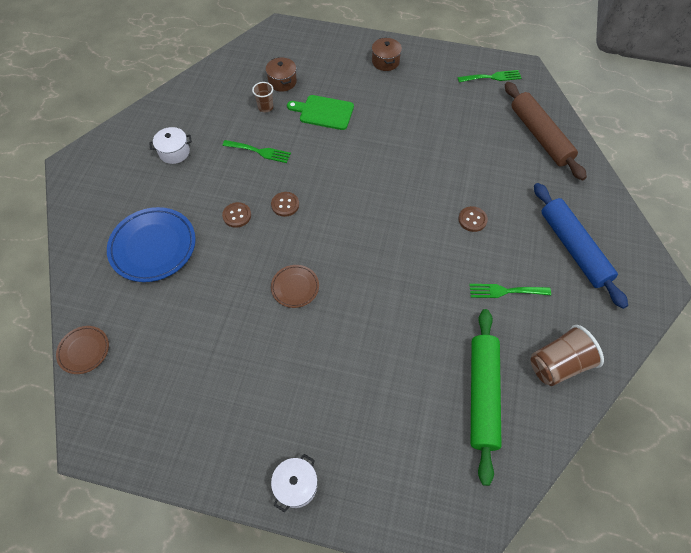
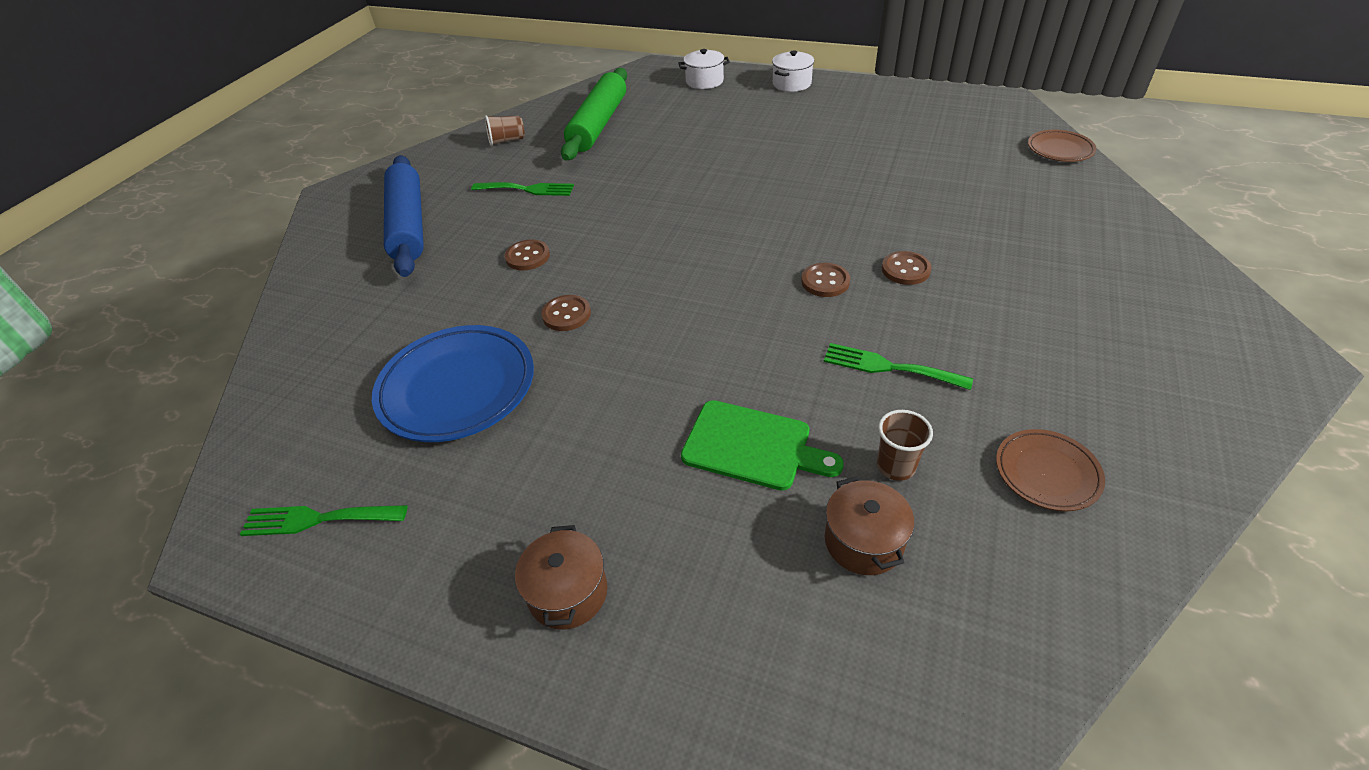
camera: 170 degrees left, 15 degrees down
blue plate [107,207,196,282] -> blue plate moved to [372,325,534,442]
white pot [149,127,192,164] -> white pot moved to [678,49,730,89]
brown plate [271,265,319,308] -> brown plate moved to [996,429,1105,511]
brown rolling pin [505,82,587,181] -> none
brown cup [530,325,604,386] -> brown cup [485,115,525,146], size x0.57
none -> brown button [541,295,591,331]

